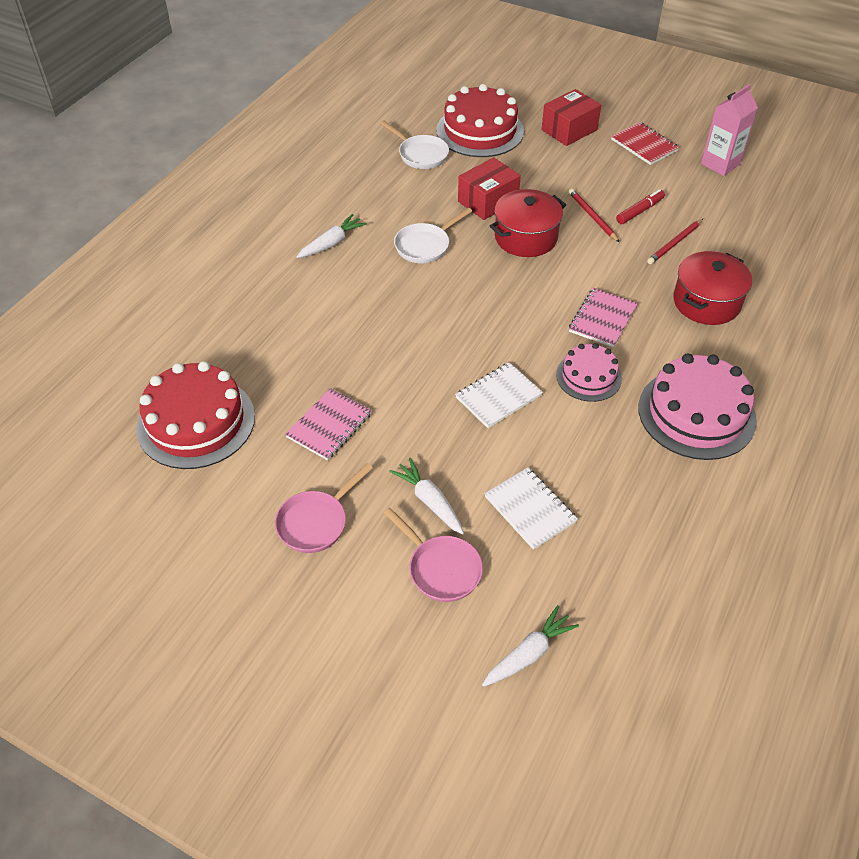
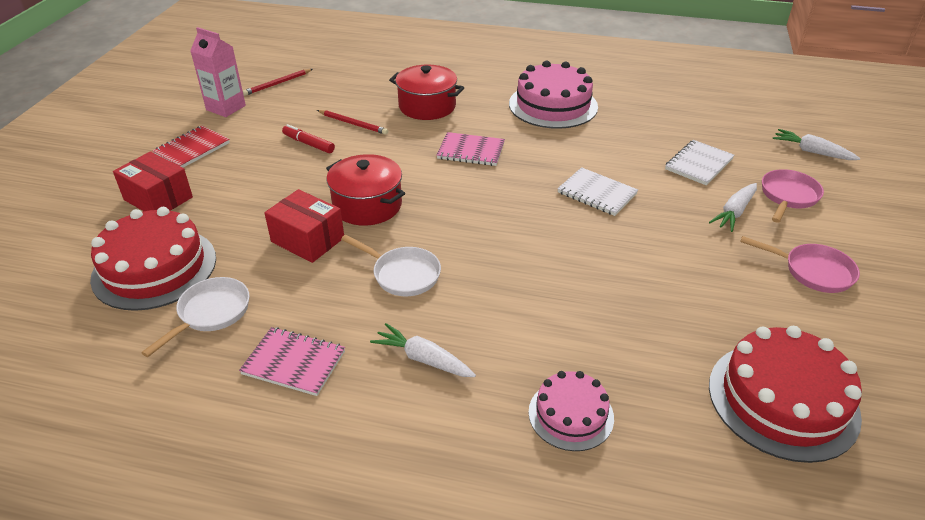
camera: 105 degrees left, 10 degrees down
pink notebook [285,388,372,460] -> pink notebook moved to [239,327,345,396]
pink cake [556,343,622,402] -> pink cake moved to [528,371,614,451]
red pencil [569,189,620,243] -> red pencil moved to [243,69,313,96]

